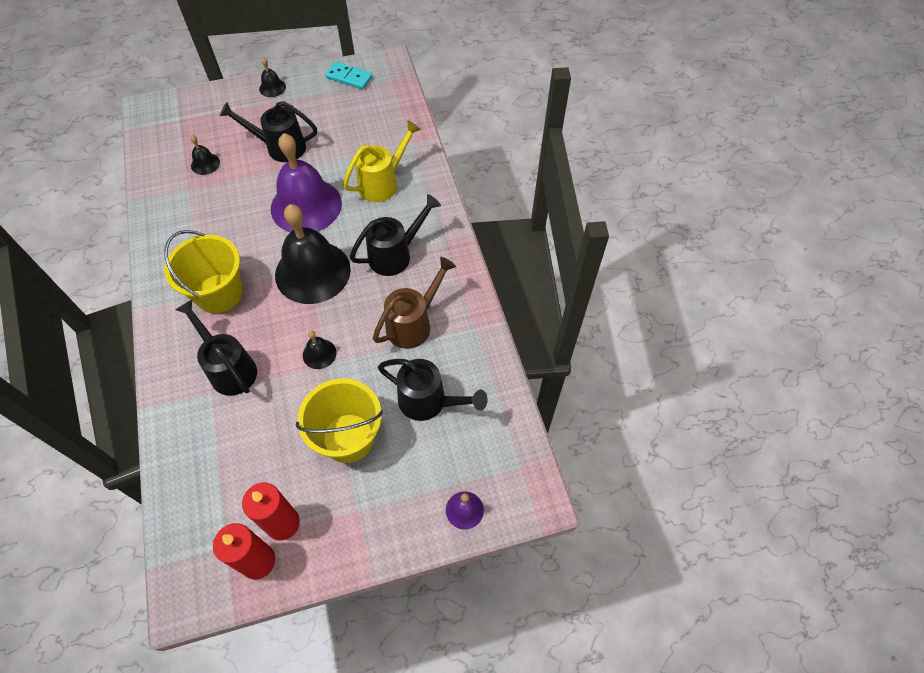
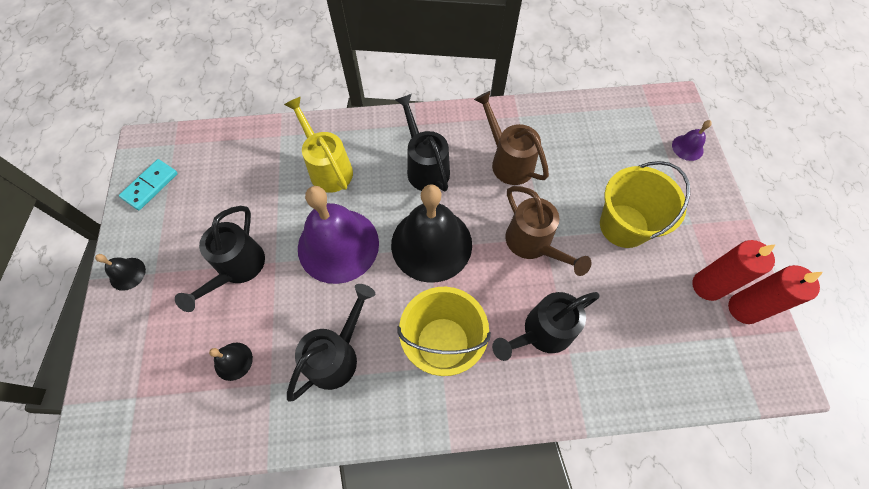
camera: 80 degrees left, 5 degrees up
black bell [303,330,337,369] -> brown watering can [505,186,591,276]
black watering can [378,359,488,421] -> black watering can moved to [287,284,375,402]

